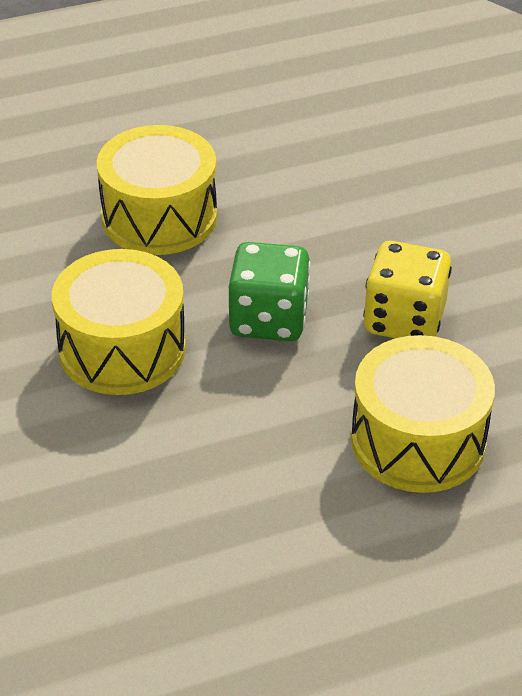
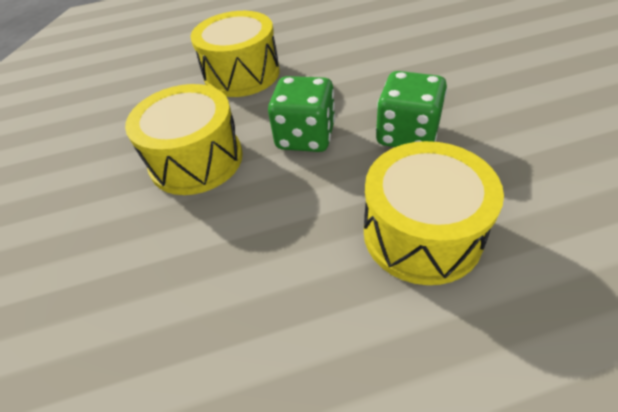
camera: 10 degrees right, 5 degrees up
yellow dice [363,241,452,338] -> green dice [376,71,447,147]

